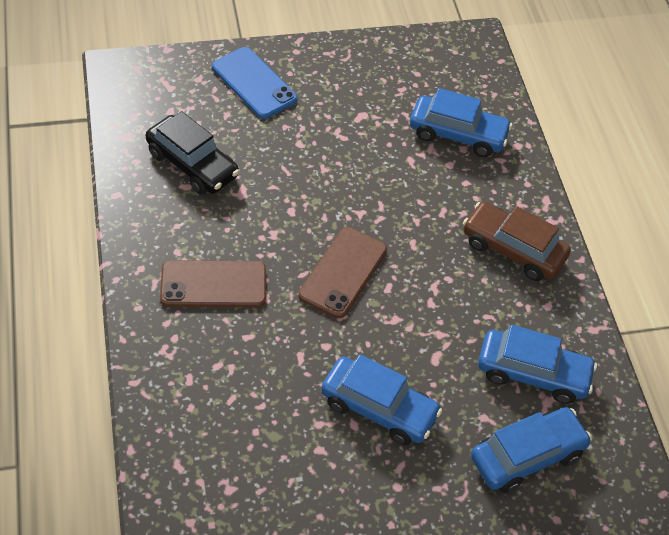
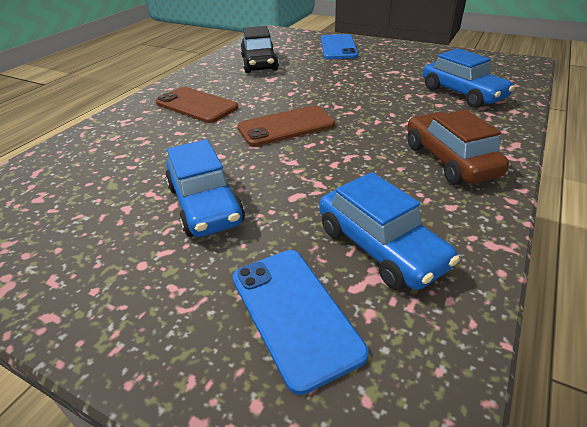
camera: 45 degrees right, 15 degrees down
blue car [471,407,592,493] -> blue phone [233,250,369,395]

